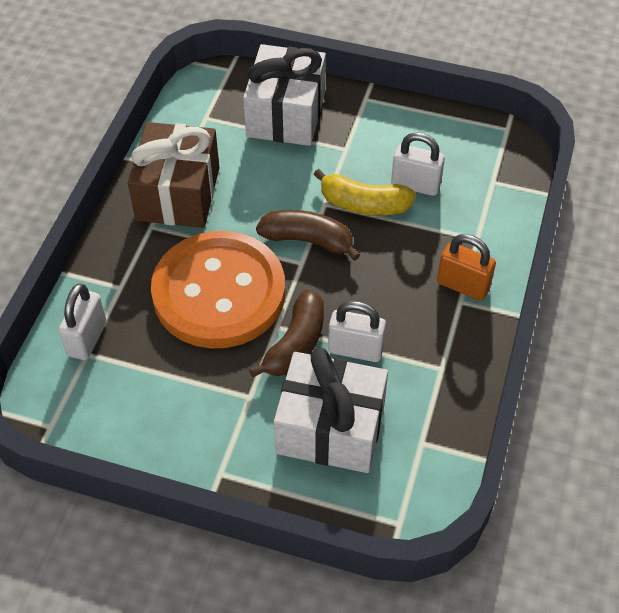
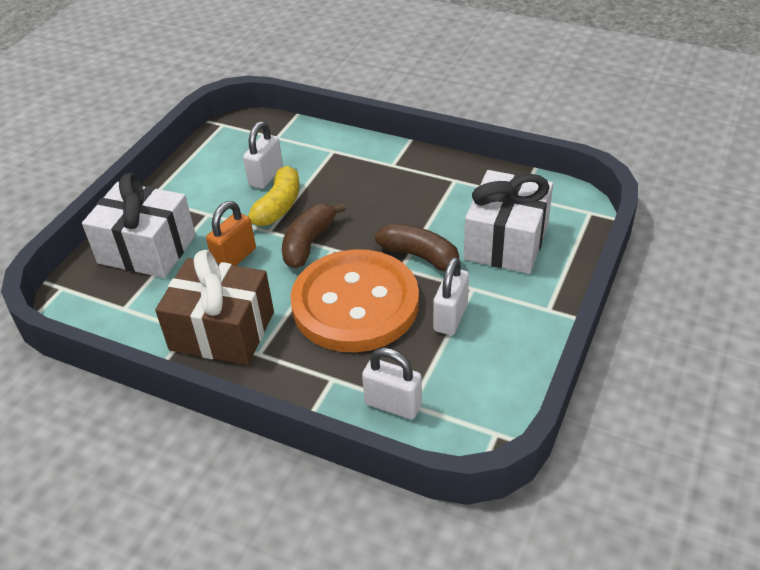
camera: 80 degrees left, 10 degrees down
white padlock [328,301,386,362] -> white padlock moved to [433,257,469,335]
orange padlock [437,234,496,301] -> orange padlock moved to [206,201,256,266]

